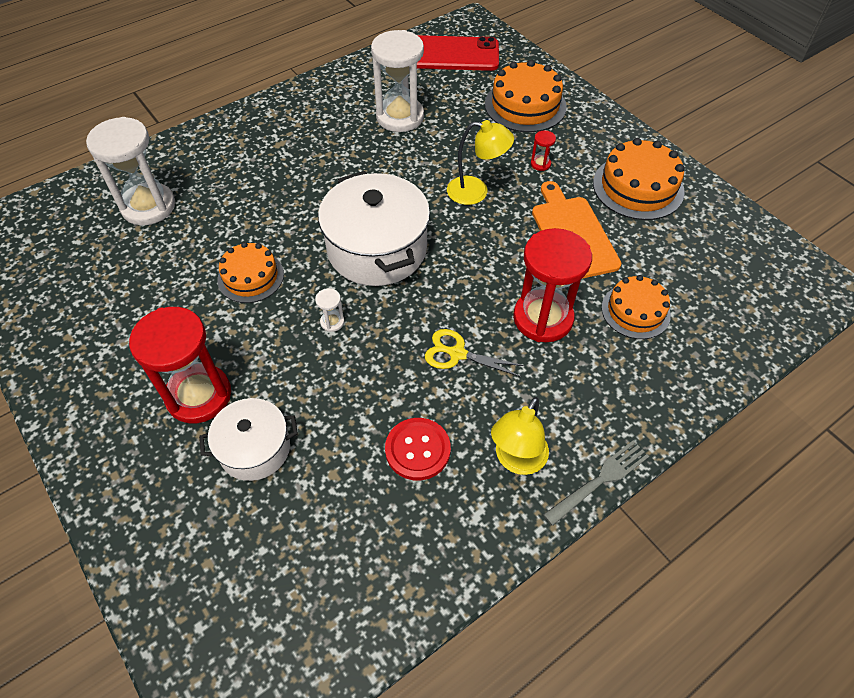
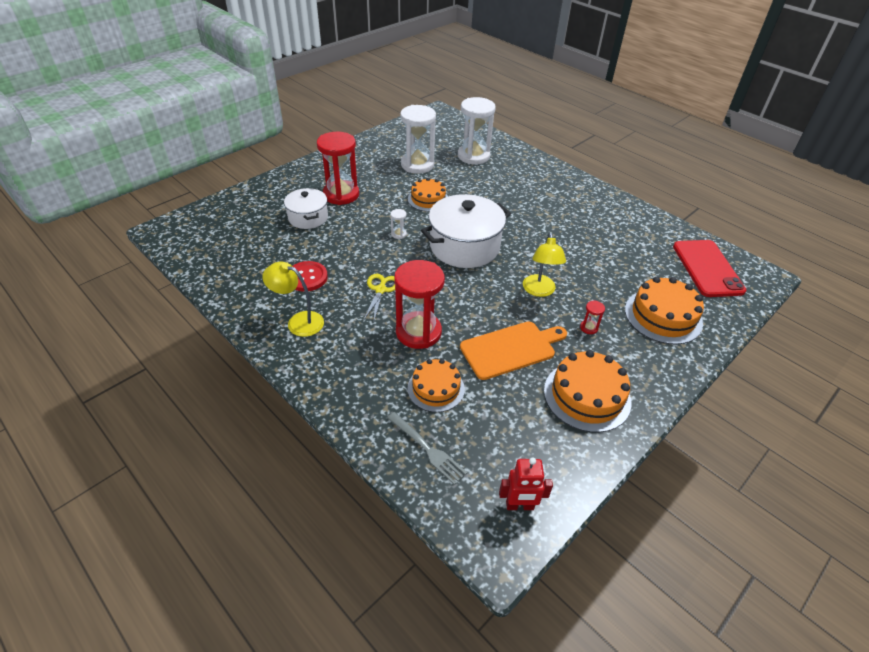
camera: 80 degrees right, 10 degrees down
white hourglass [371,30,424,132] -> white hourglass moved to [400,105,436,174]
grey fork [543,440,649,526] -> grey fork moved to [387,412,467,485]
none -> red robot [499,457,553,510]

